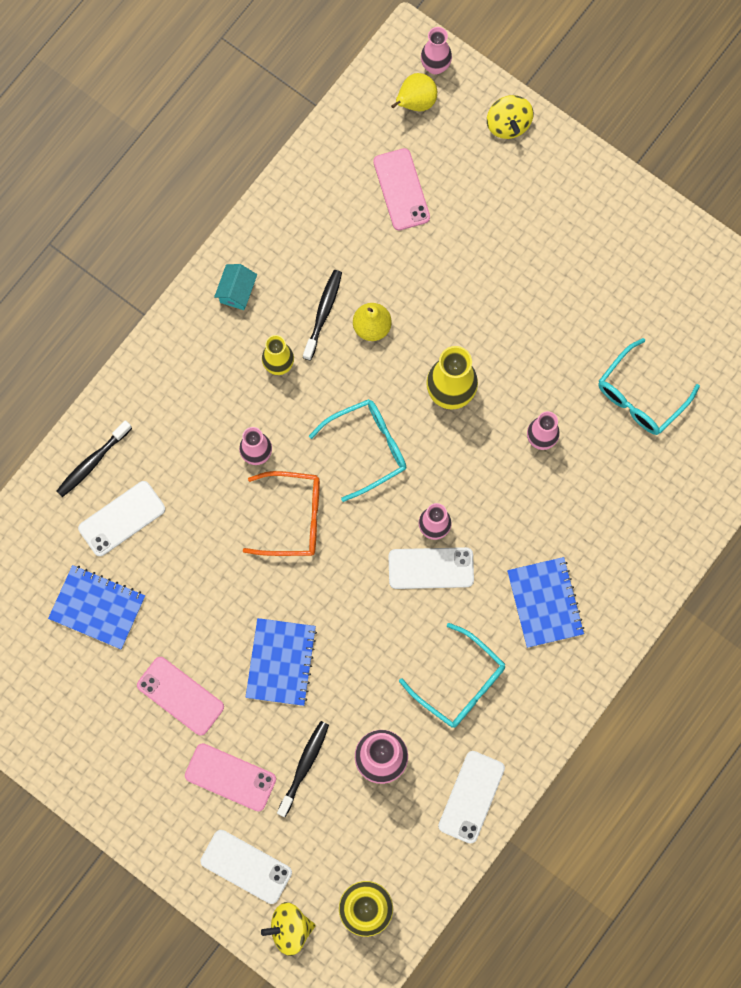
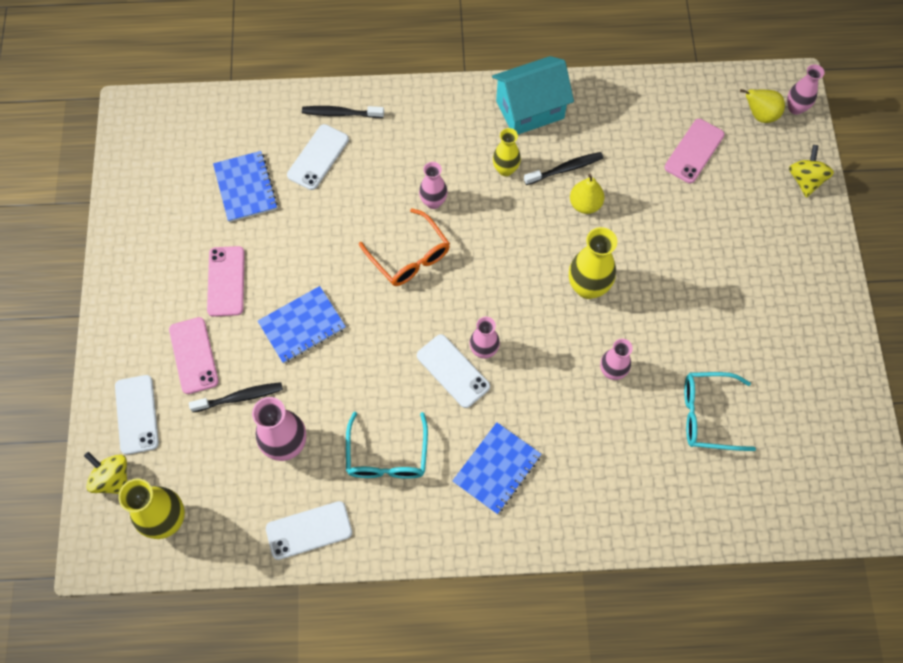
camera: 50 degrees right, 10 degrees down
white phone [78,481,165,556] -> white phone turned 75 degrees counterclockwise [287,124,349,190]
turquoise house [214,264,257,310] -> turquoise house [492,56,574,134], size x2.05
turquoise glasses [309,399,406,502] -> none
yellow spinning top [487,95,534,139] -> yellow spinning top turned 150 degrees clockwise [789,145,834,198]

